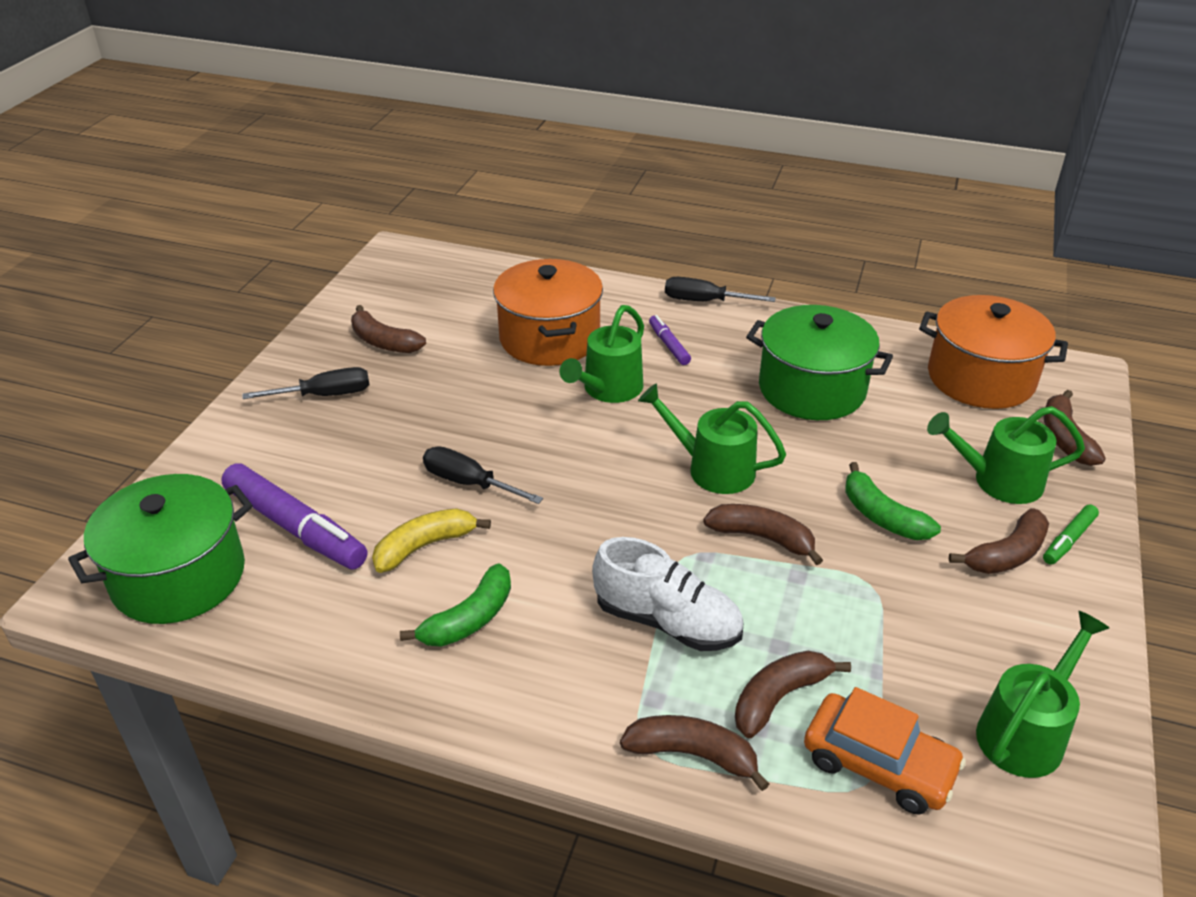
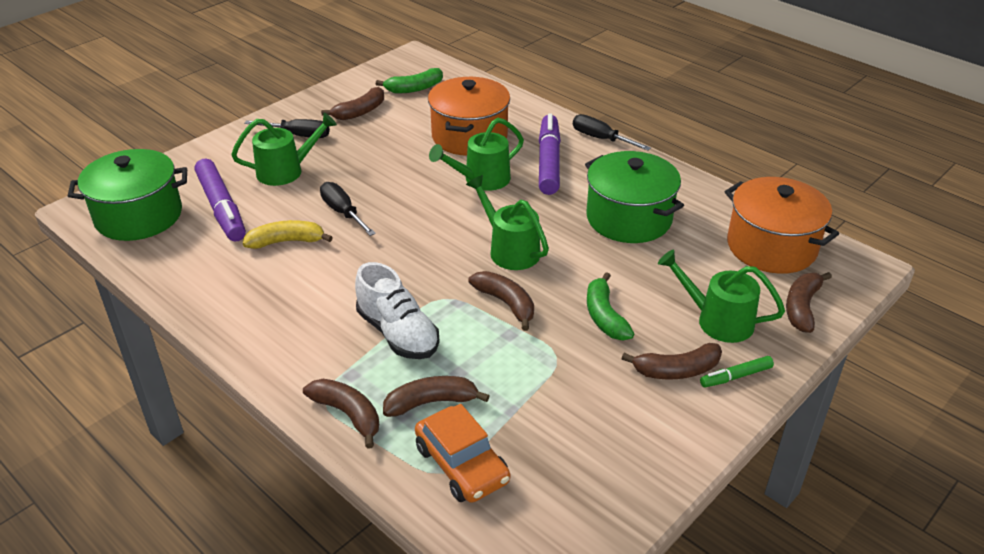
camera: 25 degrees right, 0 degrees up
brown banana [351,305,426,353] -> brown banana turned 105 degrees counterclockwise [321,87,384,120]
green banana [400,564,511,647] -> green banana moved to [376,68,443,93]
purple marker [649,315,691,365] -> purple marker [539,113,561,195], size x2.02
green watering can [976,611,1109,778] -> green watering can moved to [231,113,337,186]

